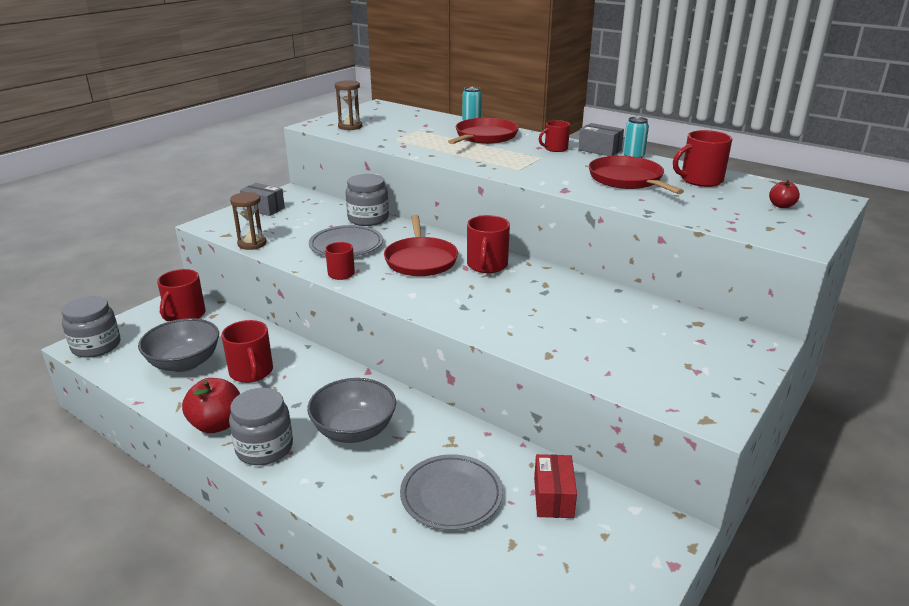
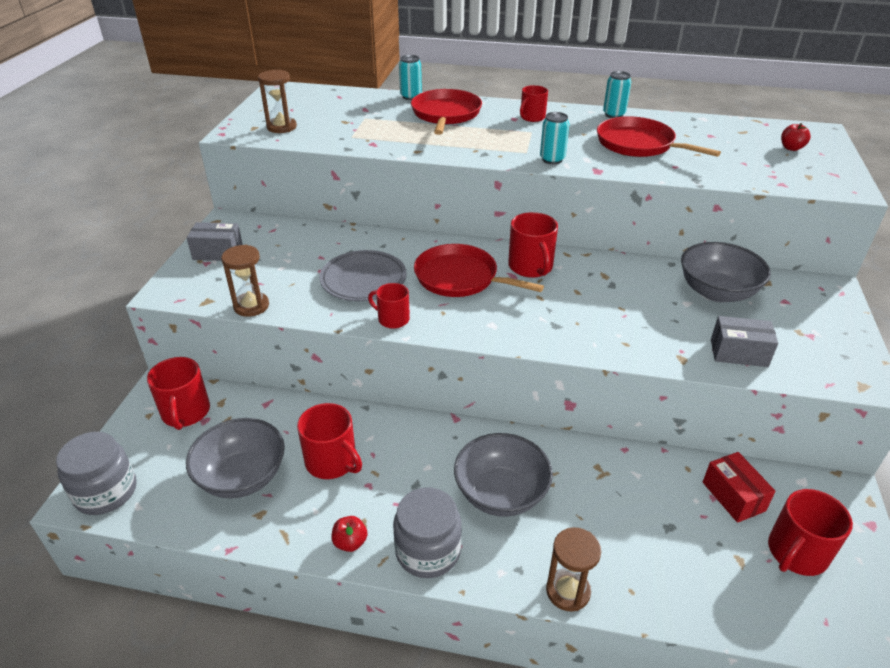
camera: 25 degrees left, 10 degrees up
red apple [182,378,240,433] -> red apple [332,516,368,552], size x0.53
grey jar [345,174,389,226] -> none
red pan [384,215,458,276] -> red pan turned 150 degrees clockwise [414,244,544,297]
grey plate [400,454,503,530] -> none
grey box [578,123,624,156] -> grey box moved to [711,316,778,367]
red mug [673,130,732,187] -> red mug moved to [768,489,853,576]
none -> turquoise can [540,112,569,164]
none -> brown hourglass [546,527,601,612]
none -> grey bowl [681,242,771,302]

